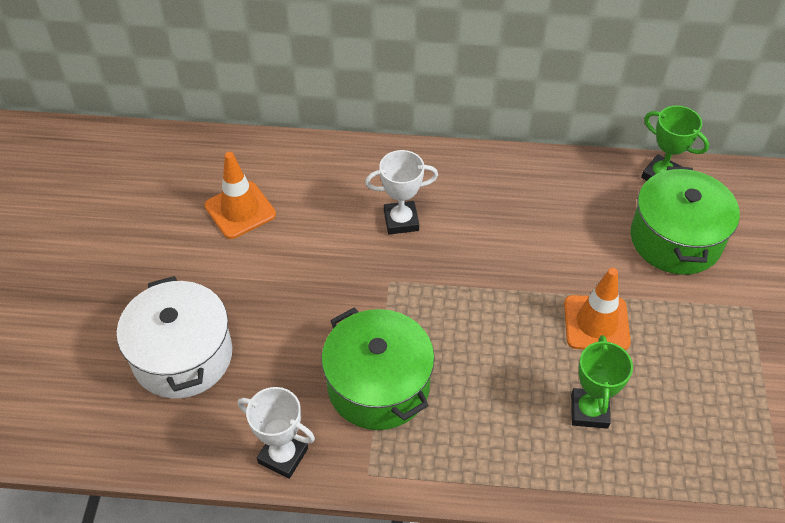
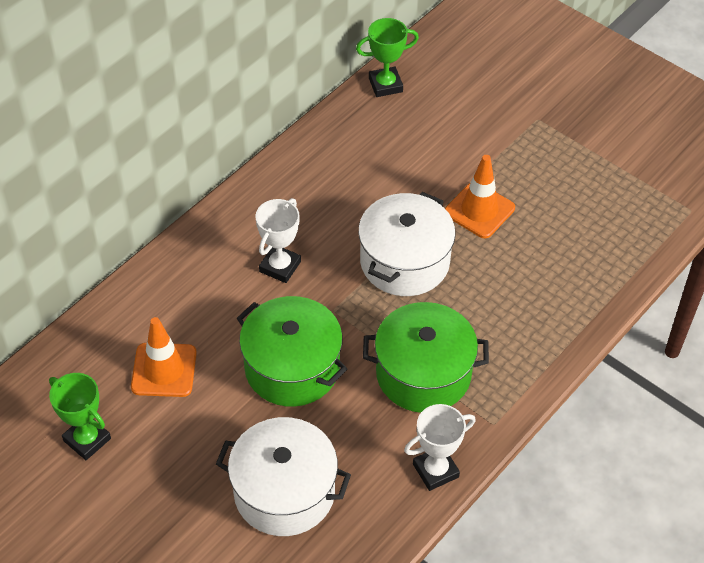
camera: 55 degrees left, 0 degrees up
green trophy [571,335,633,429] -> green trophy moved to [49,373,111,460]
green pot [631,166,740,275] -> green pot moved to [236,296,347,407]
none -> white pot [358,192,456,296]

